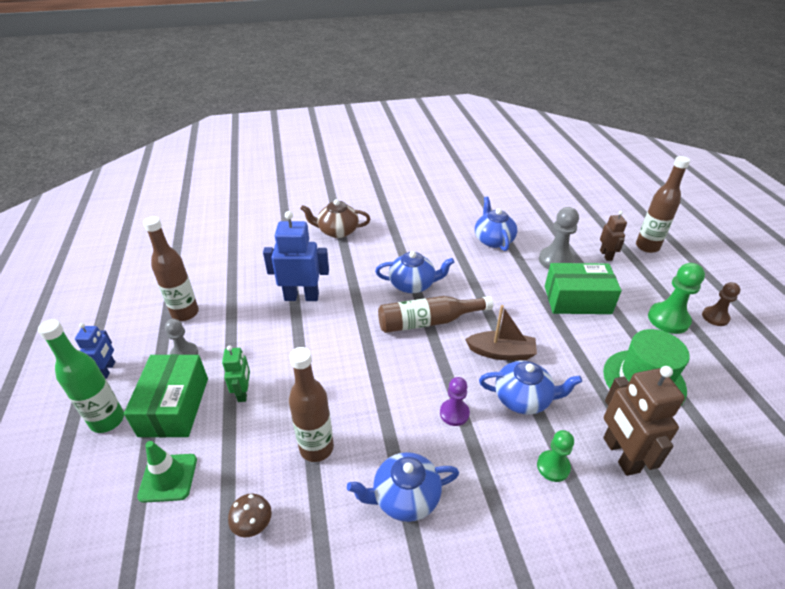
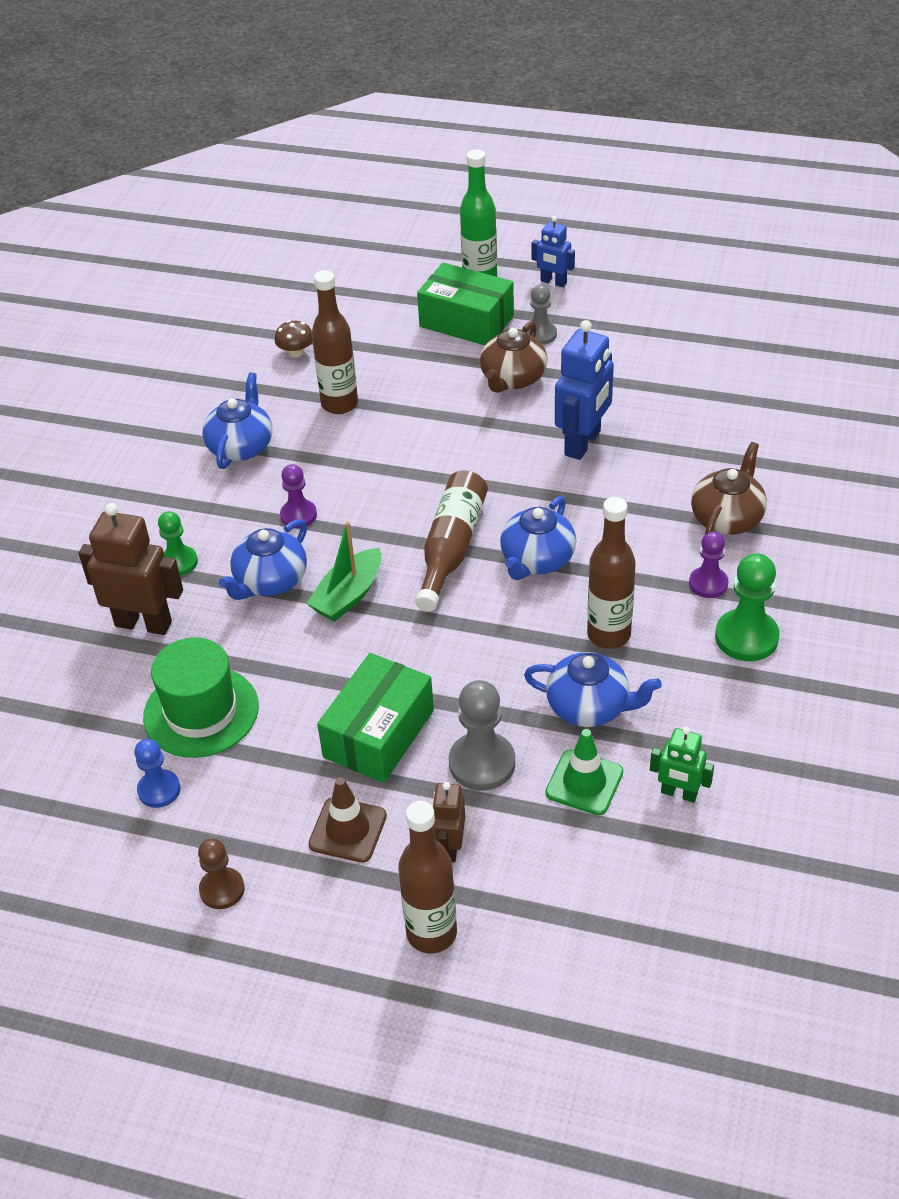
camera: 120 degrees right, 5 degrees up
green traffic cone [137,441,197,503] -> green traffic cone moved to [545,729,623,815]
brown bottle [143,216,199,321] -> brown bottle moved to [587,497,636,649]
green robot [222,345,250,402] -> green robot moved to [650,727,714,803]
brown boat [465,305,537,360] -> green boat [306,521,382,622]
brown robot [600,211,627,261] -> brown robot turned 75 degrees clockwise [432,782,465,862]
green pawn [648,263,705,334] -> green pawn moved to [715,553,780,661]
none -> blue pawn [134,739,180,808]
none -> brown traffic cone [308,777,387,863]
none -> brown teapot [480,321,547,393]
none -> purple pawn [689,532,728,598]

